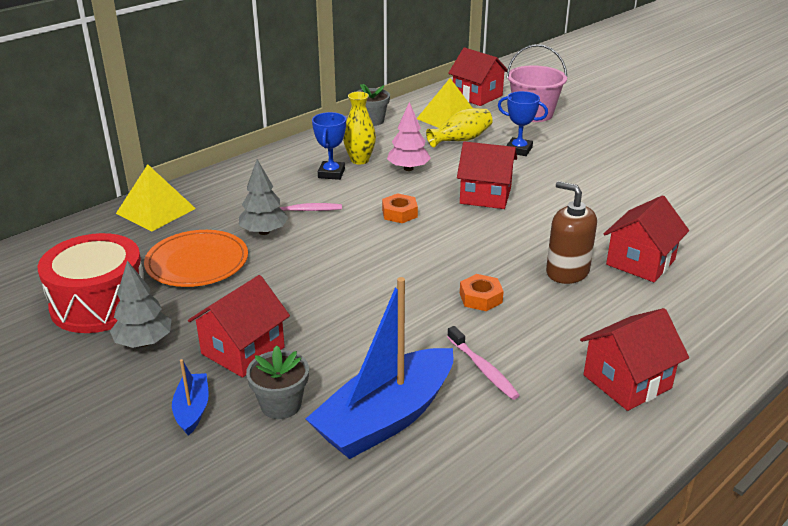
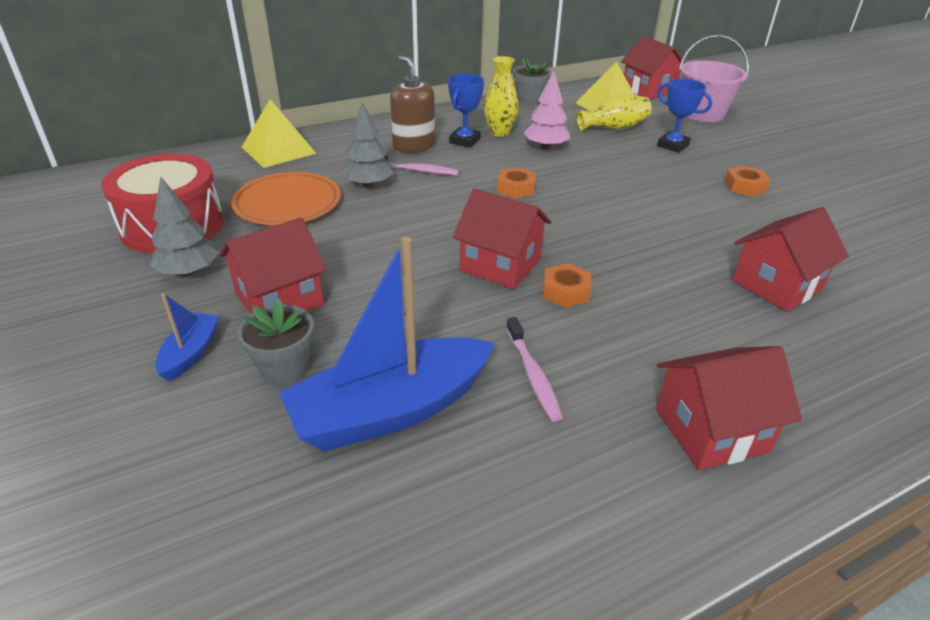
camera: 15 degrees right, 5 degrees up
red house [457,141,517,209] -> red house moved to [453,189,551,290]
brown soap dispenser [546,181,597,284] -> brown soap dispenser moved to [390,55,435,153]
none -> orange nut [724,165,770,197]

